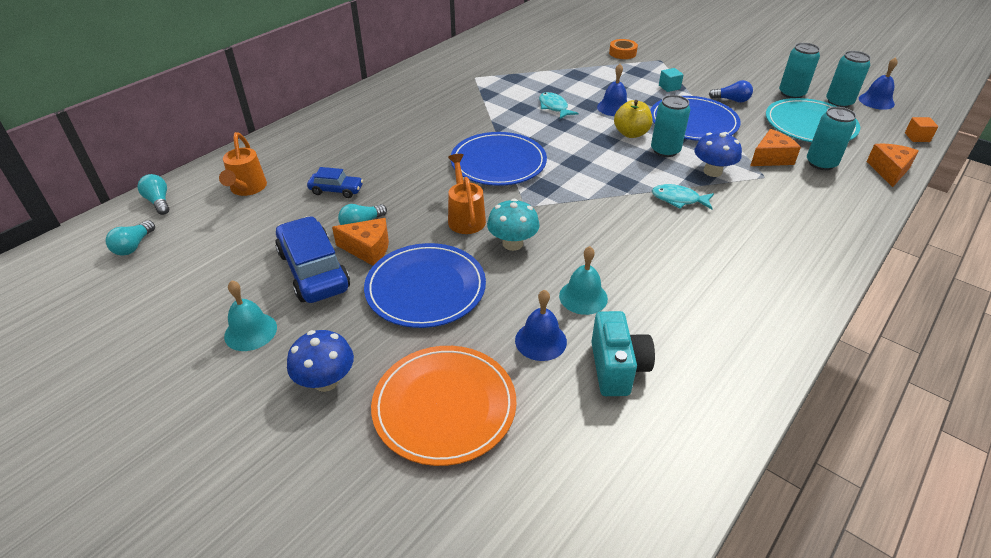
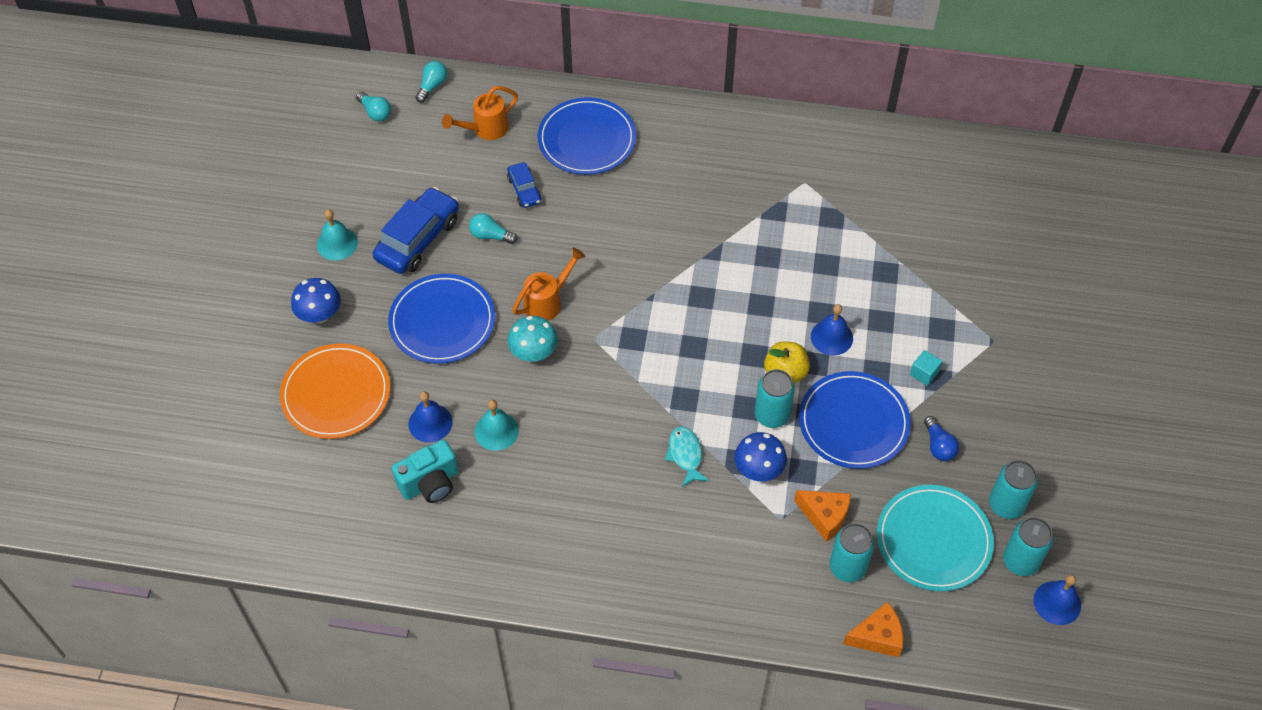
camera: 60 degrees right, 15 degrees up
turquoise light bulb [106,220,155,256] -> turquoise light bulb turned 120 degrees counterclockwise [356,91,391,122]
orange cheese [332,218,389,266] -> none
blue plate [451,132,547,186] -> blue plate moved to [537,97,636,175]
turquoise fish [539,92,578,119] -> none
orange tape [609,39,638,59] -> none
orange cube [905,117,938,142] -> none

